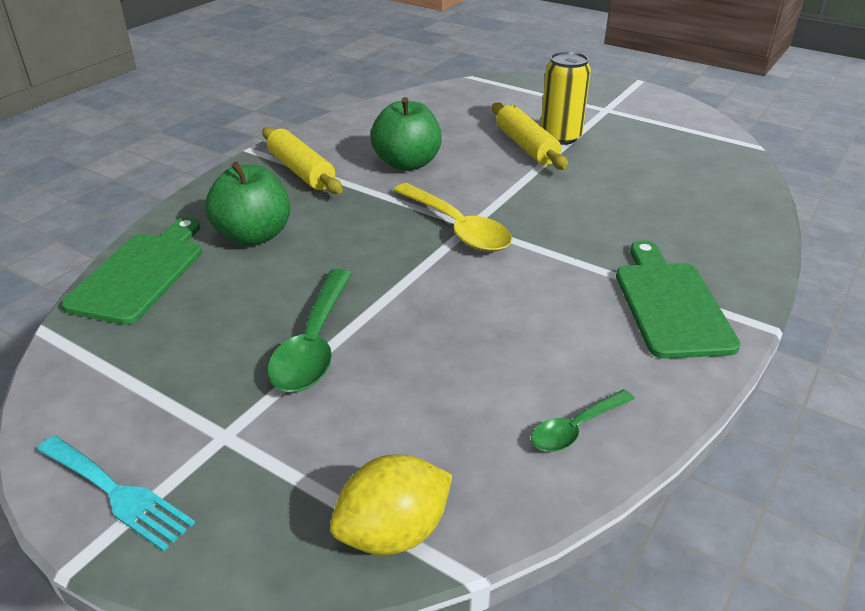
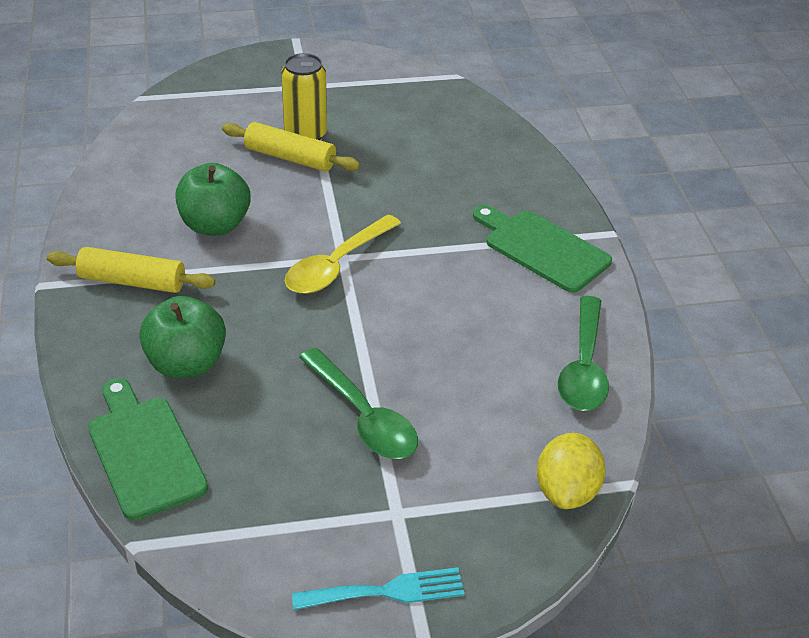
camera: 45 degrees left, 5 degrees up
yellow spoon [393,183,512,252] -> yellow spoon turned 120 degrees clockwise [285,215,401,294]
green spoon [531,389,635,452] -> green spoon [558,296,609,411], size x1.74

